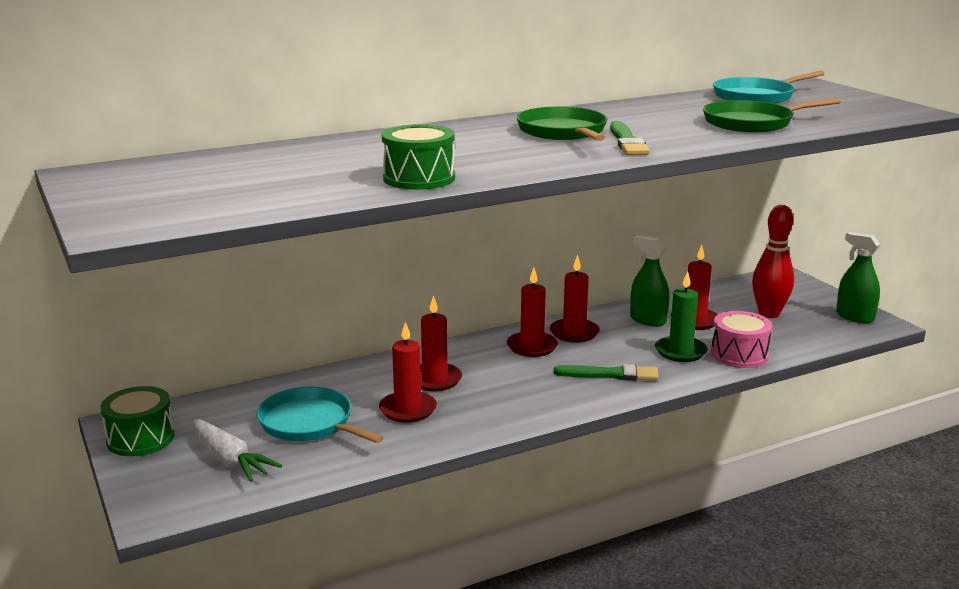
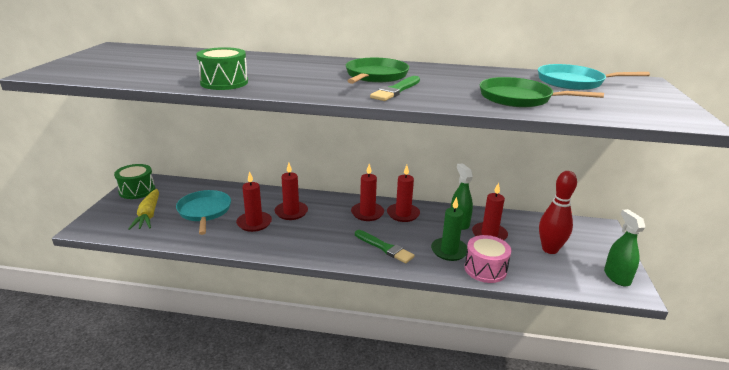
camera: 35 degrees right, 5 degrees up
white carrot [190,419,282,482] -> yellow carrot [128,189,159,230]

